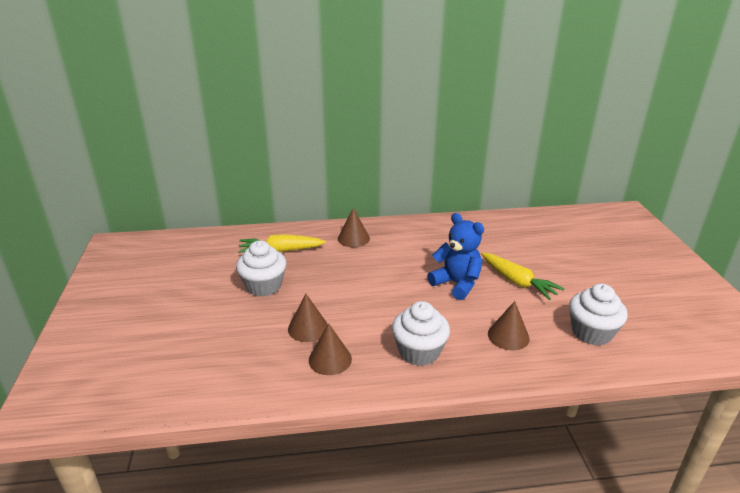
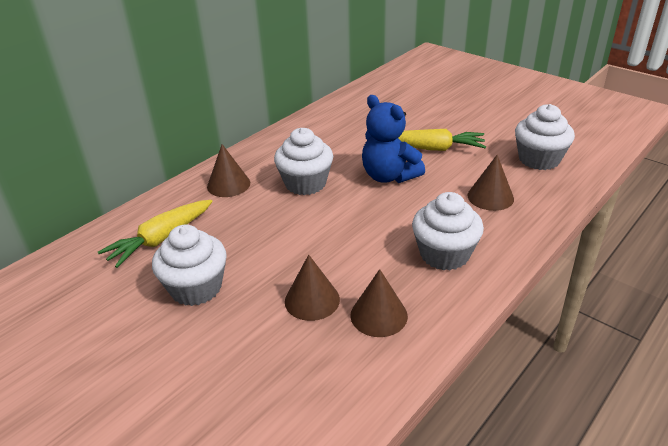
camera: 40 degrees left, 5 degrees up
blue teddy bear [427,213,484,300] -> blue teddy bear turned 135 degrees counterclockwise [362,95,425,183]
none -> white cupcake [274,128,333,195]

